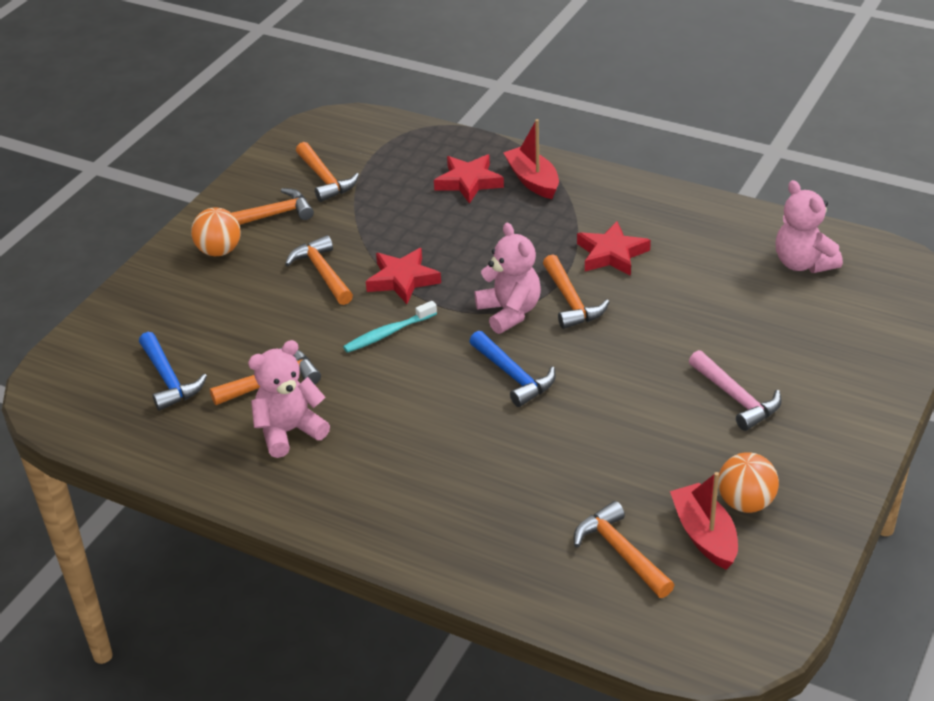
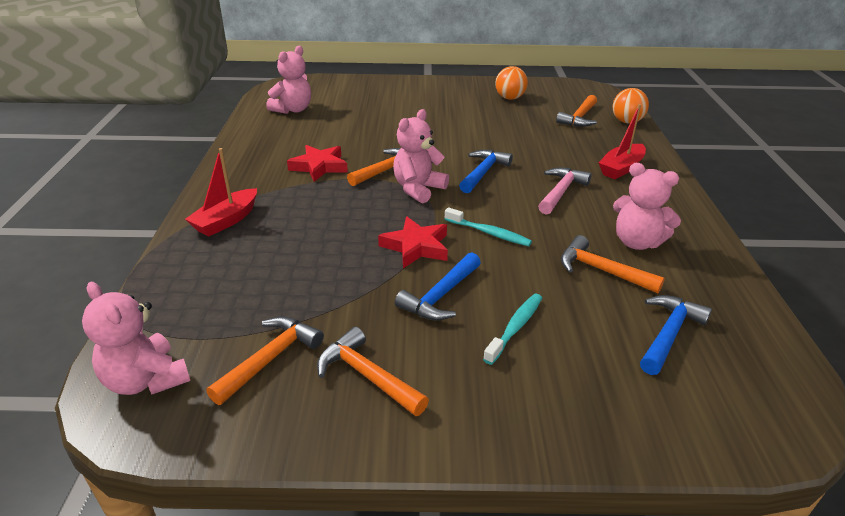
camera: 120 degrees left, 5 degrees down
orange ball [191,208,241,256] -> orange ball moved to [613,88,649,123]
orange hammer [285,235,353,305] -> blue hammer [395,252,481,321]
red star [434,154,504,204] -> none
red boat [670,472,738,570] -> red boat moved to [599,104,646,179]
pink hammer [689,350,782,431] -> pink hammer moved to [538,167,591,215]
none -> pink teddy bear [82,282,190,395]
none -> turquoise toothbrush [483,294,542,365]

